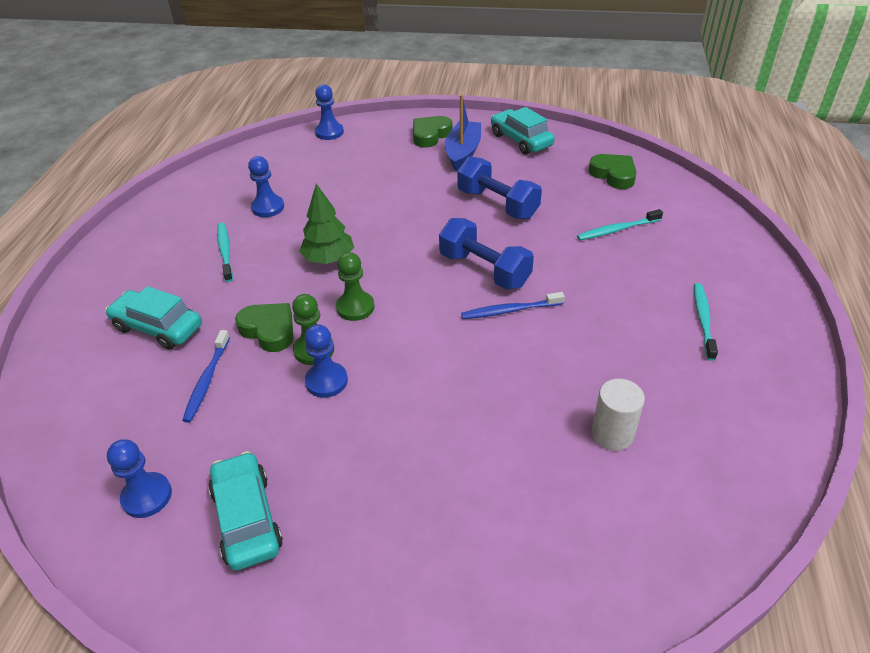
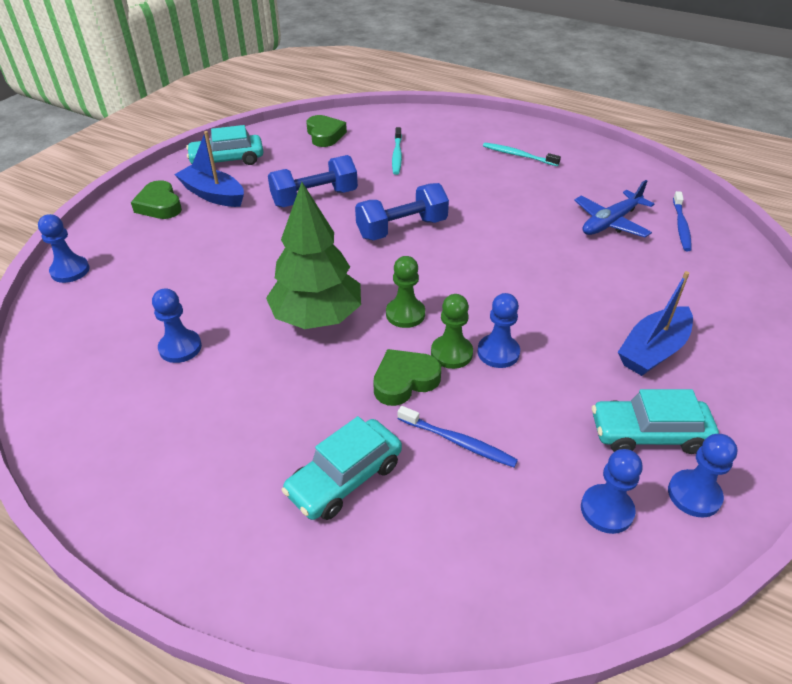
camera: 70 degrees left, 0 degrees up
turquoise toothbrush [217,223,233,282] -> none
green tree [299,183,354,264] -> green tree [266,182,361,329], size x1.54
blue toothbrush [461,292,565,319] -> blue toothbrush moved to [673,191,691,251]
green heart [588,154,637,189] -> green heart turned 90 degrees clockwise [306,115,347,147]
white cylinder [592,379,645,451] -> blue plane [574,180,654,237]
none -> blue boat [618,271,693,376]
none -> blue pawn [668,434,738,518]

